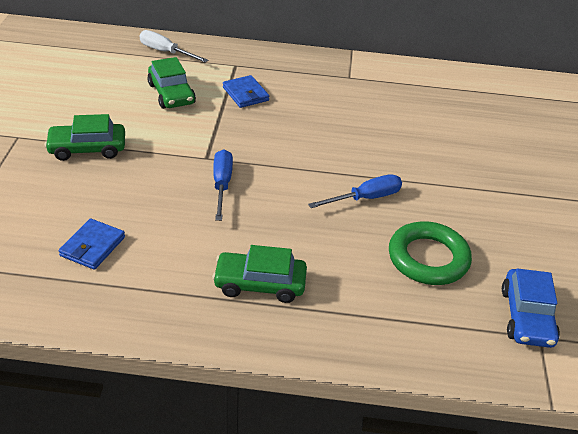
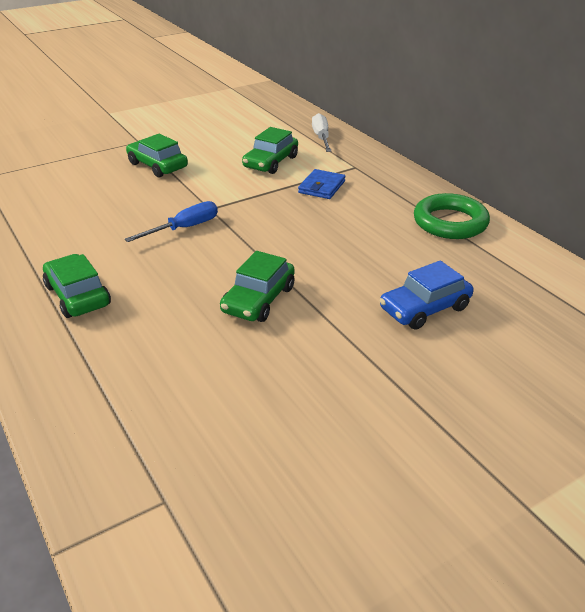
camera: 55 degrees right, 5 degrees down
blue wallet [59,218,125,270] -> none
blue screwdriver [308,174,402,208] -> green car [220,251,295,322]
green ring [389,221,472,285] -> green ring moved to [414,193,490,239]
blue car [502,268,560,348] -> blue car moved to [380,261,474,330]

